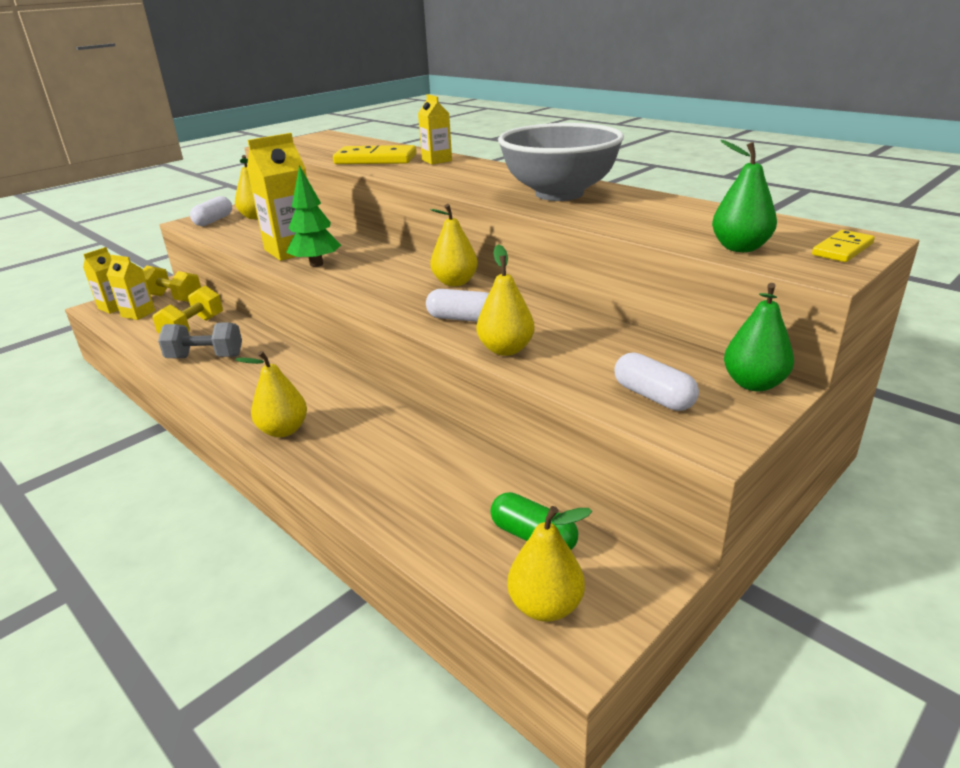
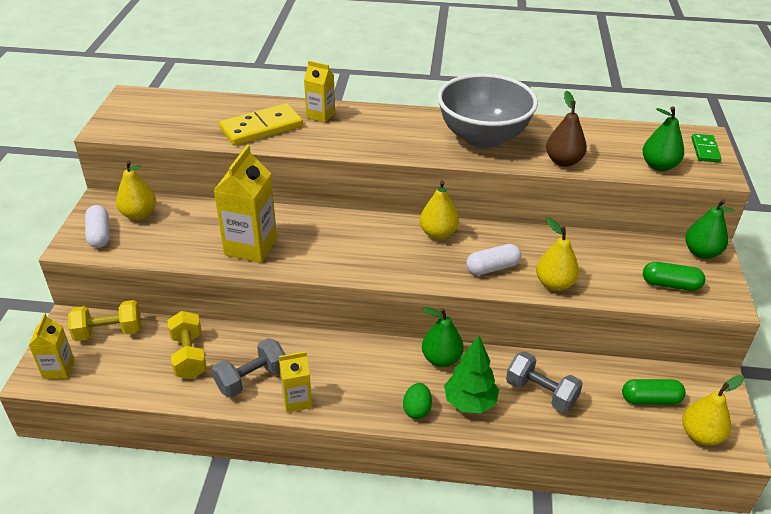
camera: 40 degrees left, 10 degrees up
yellow carton [106,255,155,320] -> yellow carton moved to [279,351,312,413]
yellow pear [235,351,307,438] -> green egg [403,383,432,419]
green tree [286,165,341,267] -> green tree moved to [444,335,499,413]
white capsule [614,352,699,411] -> green capsule [643,262,705,291]
yellow domino [812,230,875,262] -> green domino [691,134,721,162]
none -> green pear [422,307,464,367]
none -> grey dumbbell [506,351,583,413]
none -> brown pear [546,91,587,167]

